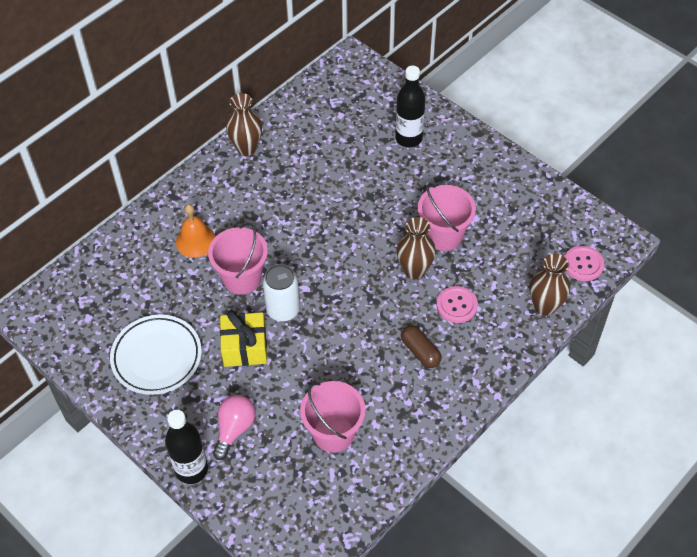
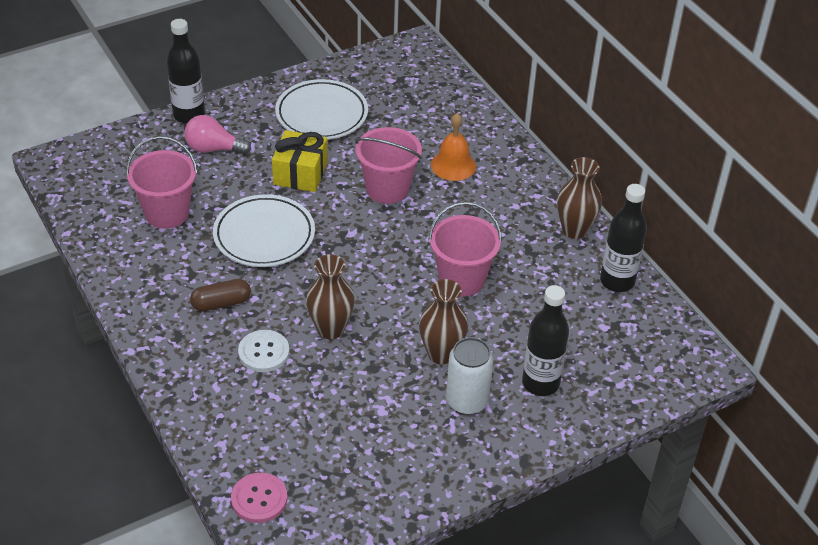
camera: 105 degrees right, 10 degrees down
pink light bulb [213,395,256,460] -> pink light bulb turned 150 degrees clockwise [184,115,251,155]
white can [263,264,300,321] -> white can moved to [446,337,493,415]
pink bucket [418,183,476,251] -> pink bucket moved to [428,202,502,297]
pink button [437,286,478,323] -> white button [238,330,290,372]
brown vase [530,254,570,316] -> brown vase moved to [419,279,468,364]
none -> white plate [213,194,315,267]
none -> black bottle [600,184,647,292]

